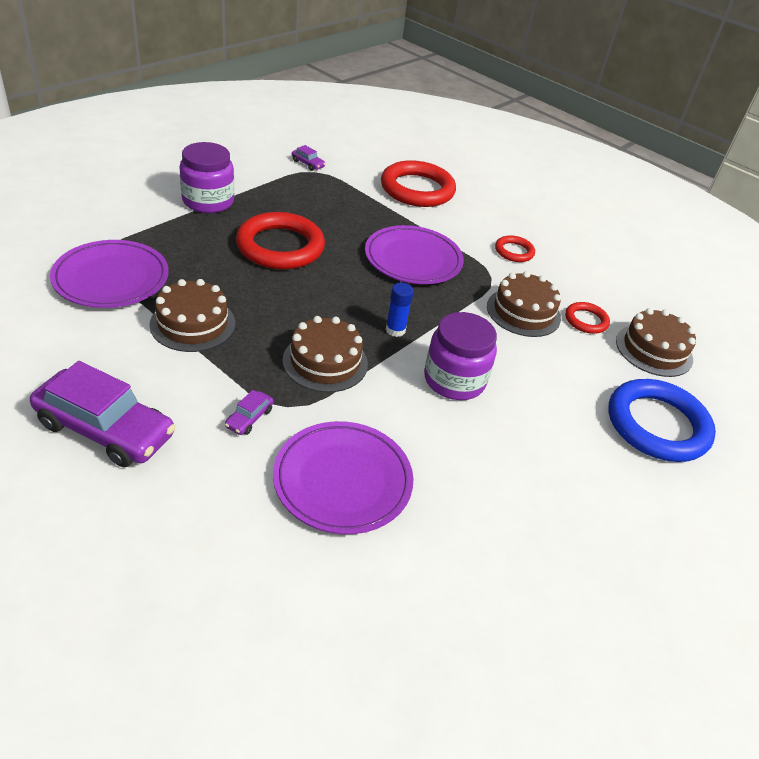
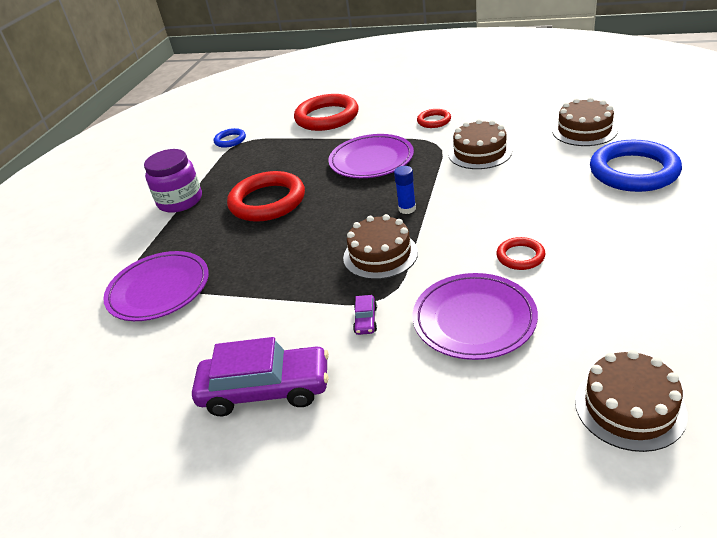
camera: 15 degrees left, 5 degrees down
brown cake [149,279,235,352] -> brown cake moved to [575,350,688,452]
purple car [292,145,326,171] -> blue ring [214,128,246,148]
purple jar [424,312,497,400] -> none
red ring [565,302,610,334] -> red ring moved to [496,237,545,270]

